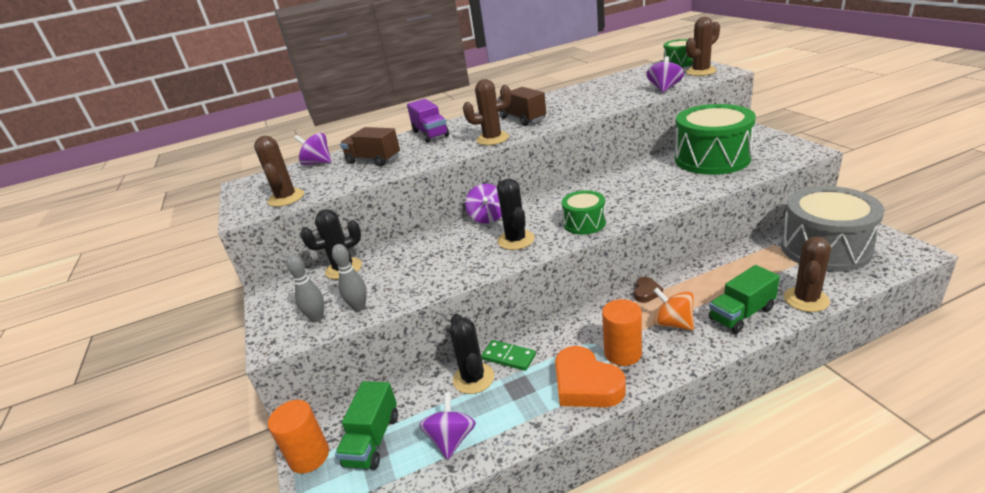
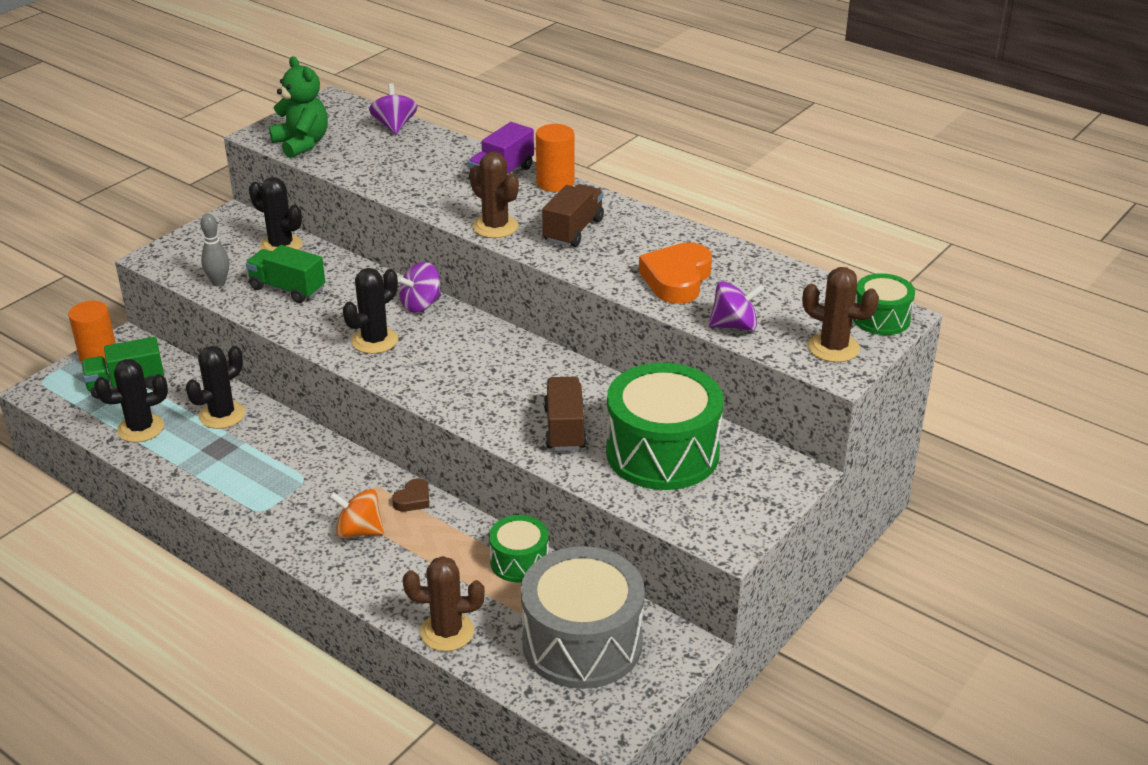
camera: 55 degrees right, 5 degrees up
brown cactus [254,136,304,207] -> green teddy bear [269,56,328,158]
grey bowling pin [287,255,324,322] -> none
brown truck [340,127,400,166] -> brown truck moved to [544,377,587,451]
purple spinning top [419,393,476,459] -> black cactus [94,359,168,442]
green domino [481,340,536,371] -> none
orange heart [555,346,626,407] -> orange heart moved to [639,242,712,304]
green drum [562,190,606,234] -> green drum moved to [489,515,548,583]
orange cylinder [602,299,642,366] -> orange cylinder moved to [536,124,574,192]
brown heart [634,277,663,303] -> brown heart turned 45 degrees counterclockwise [392,478,429,512]
orange spinning top [653,287,694,331] -> orange spinning top turned 90 degrees counterclockwise [329,489,384,539]
green truck [709,265,780,333] -> green truck moved to [246,245,325,303]

